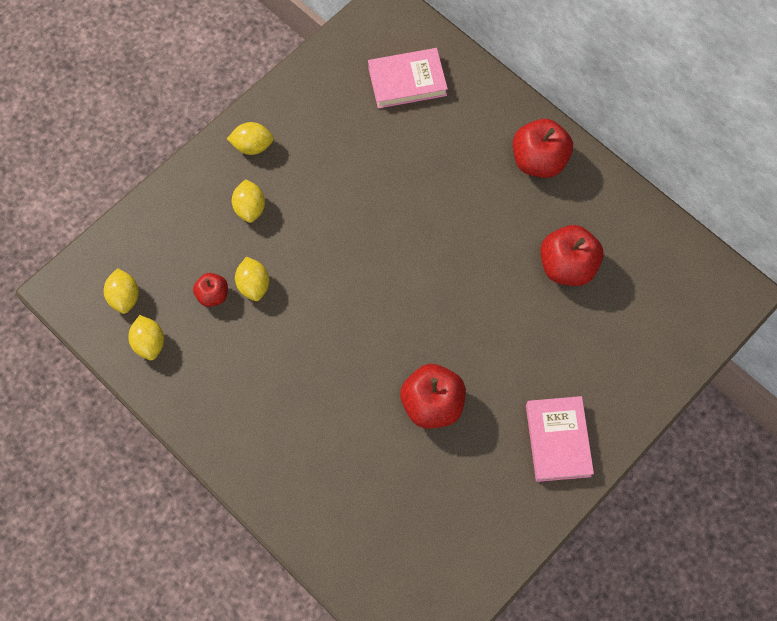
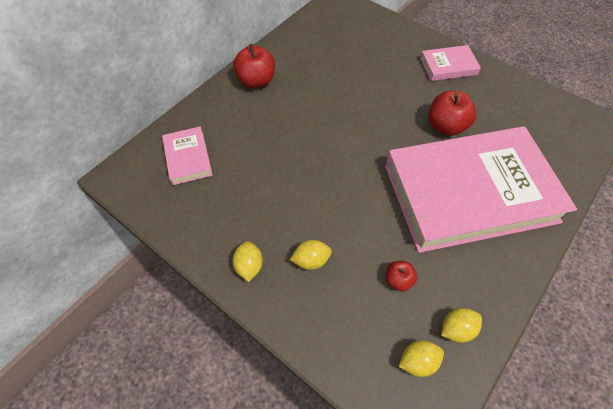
camera: 95 degrees left, 10 degrees down
yellow lemon [235,257,269,301] -> none
red apple [540,225,604,286] -> none
none -> pink book [385,126,577,253]

